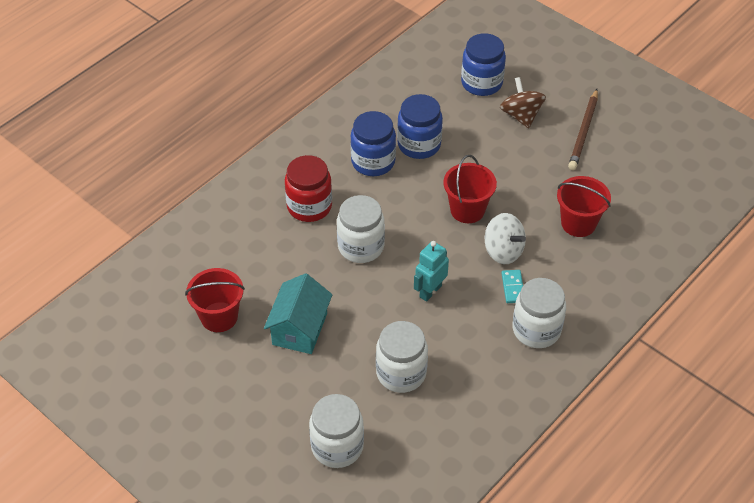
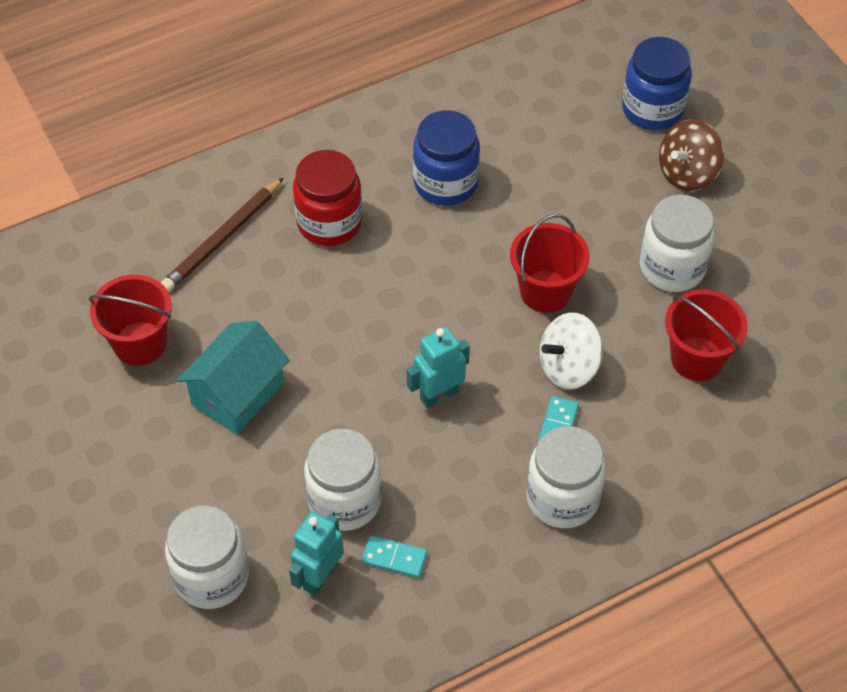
camera: 20 degrees right, 5 degrees up
white jar [337,195,385,263] -> white jar moved to [640,195,715,292]
blue jar [397,94,443,159] -> none
white spinning top [485,213,526,264] -> white spinning top turned 90 degrees clockwise [540,312,603,390]
brown spinning top [500,77,546,128] -> brown spinning top turned 135 degrees counterclockwise [659,120,724,191]
brown pencil [568,89,598,170] -> brown pencil moved to [161,177,284,292]
none -> turquoise robot [289,512,344,596]
none -> turquoise domino [361,535,427,578]

